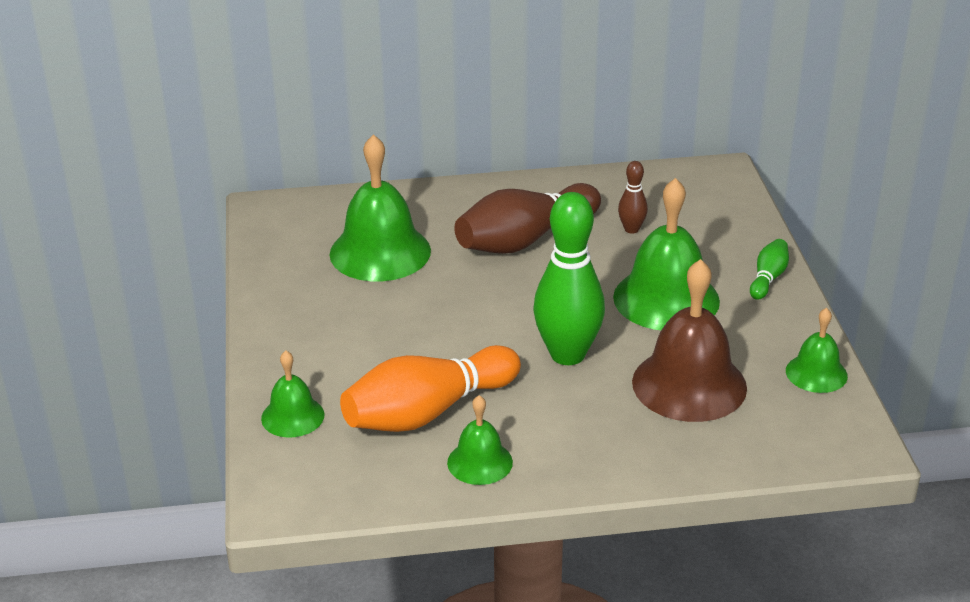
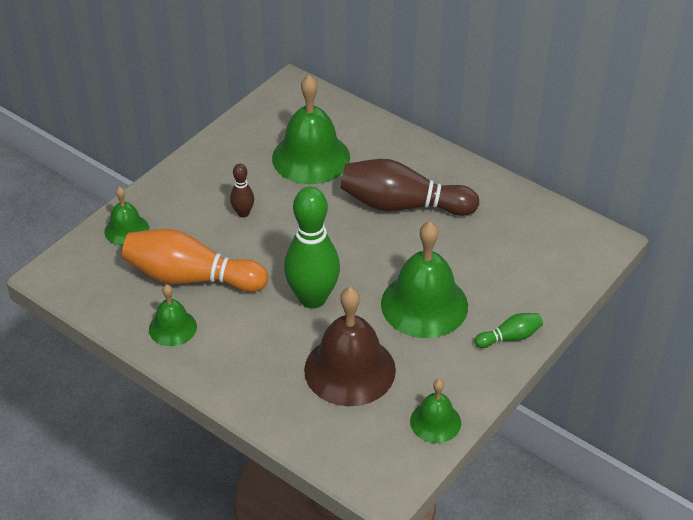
camera: 45 degrees right, 10 degrees up
brown bowling pin [618,161,648,234] -> brown bowling pin moved to [230,164,254,217]

